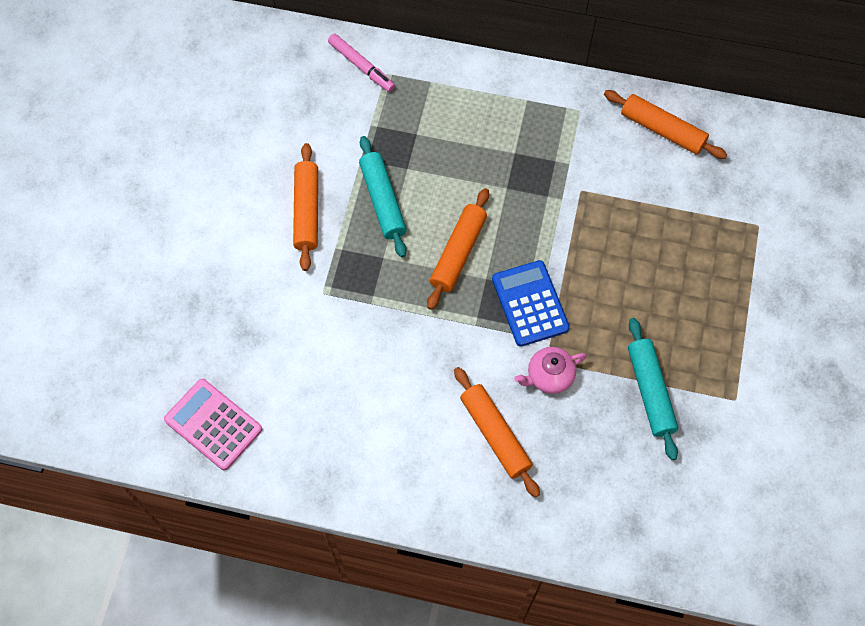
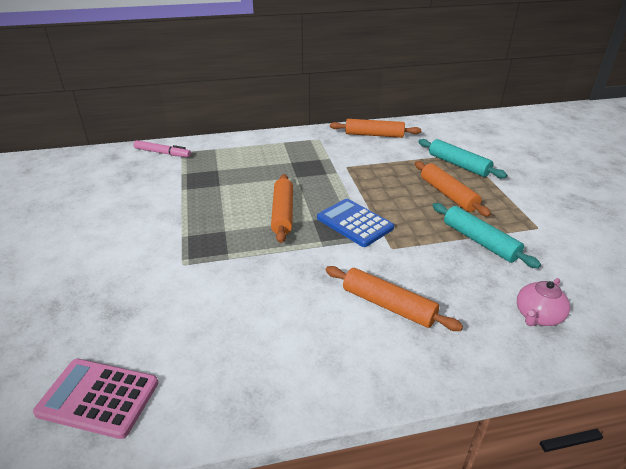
camera: 25 degrees left, 30 degrees down
orange rolling pin [293,143,318,271] -> orange rolling pin moved to [415,161,491,217]
turquoise rolling pin [359,136,407,258] -> turquoise rolling pin moved to [418,139,507,178]
pink teapot [514,347,587,394] -> pink teapot moved to [517,278,570,326]

